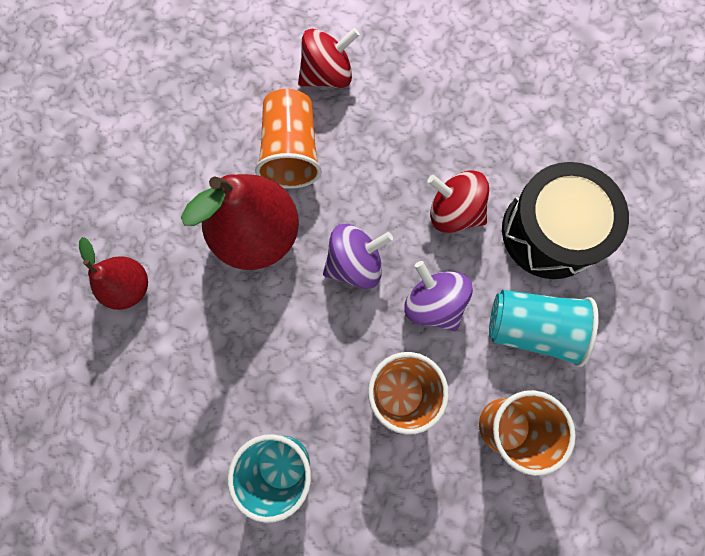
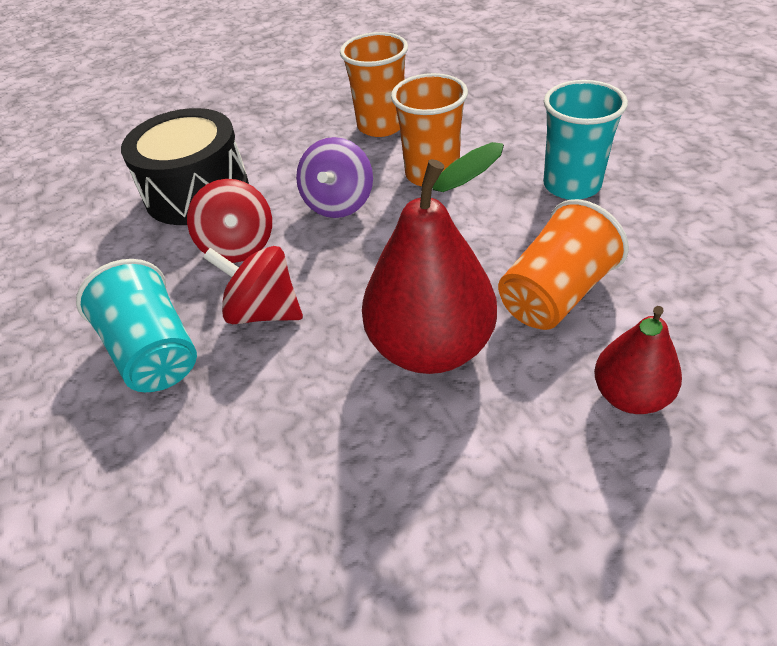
camera: 130 degrees left, 30 degrees down
orange cup [255,89,322,189] -> orange cup moved to [498,199,629,330]
red spinning top [298,28,360,88] -> red spinning top moved to [203,246,303,324]
purple spinning top [323,224,393,289] -> none
turquoise cup [489,290,599,367] -> turquoise cup moved to [76,259,197,392]

